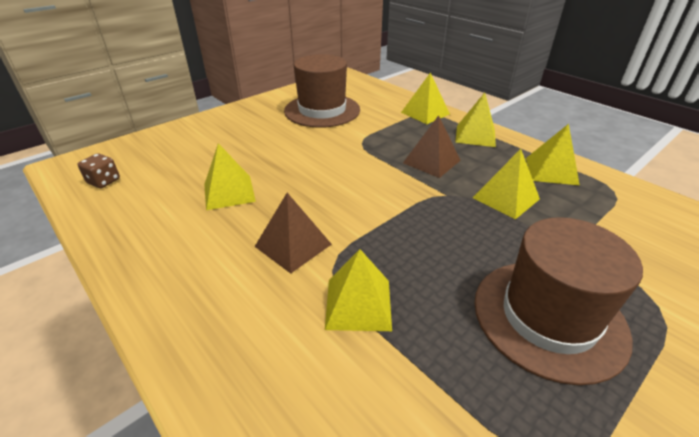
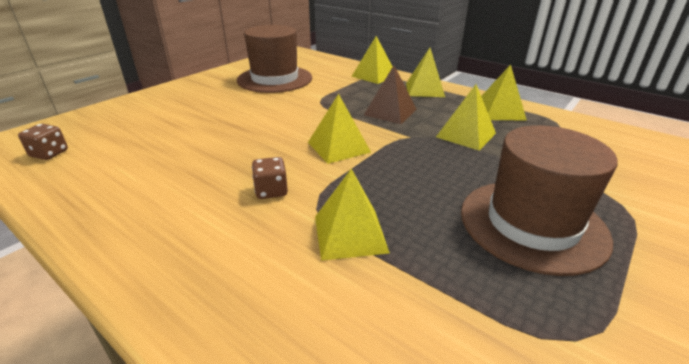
camera: 10 degrees left, 5 degrees down
yellow pyramid [204,143,256,210] -> yellow pyramid moved to [308,94,371,164]
brown pyramid [255,193,332,274] -> brown dice [252,157,288,199]

